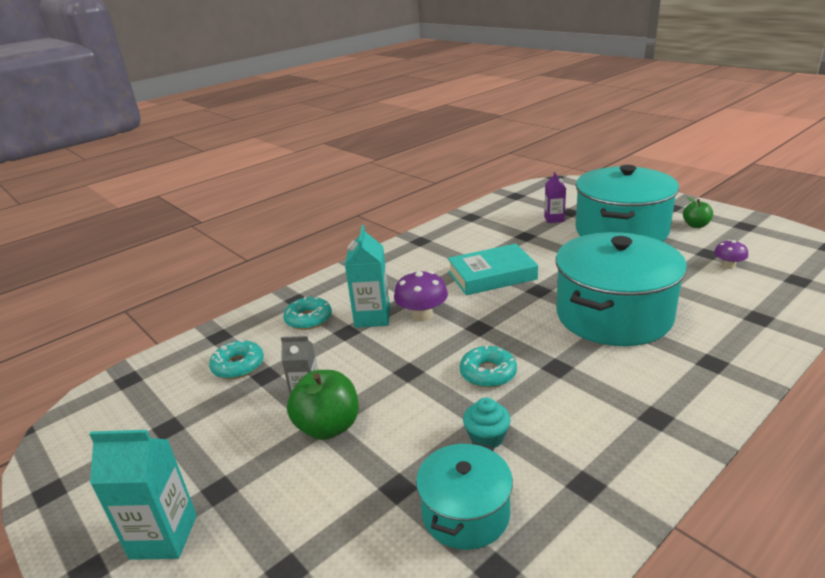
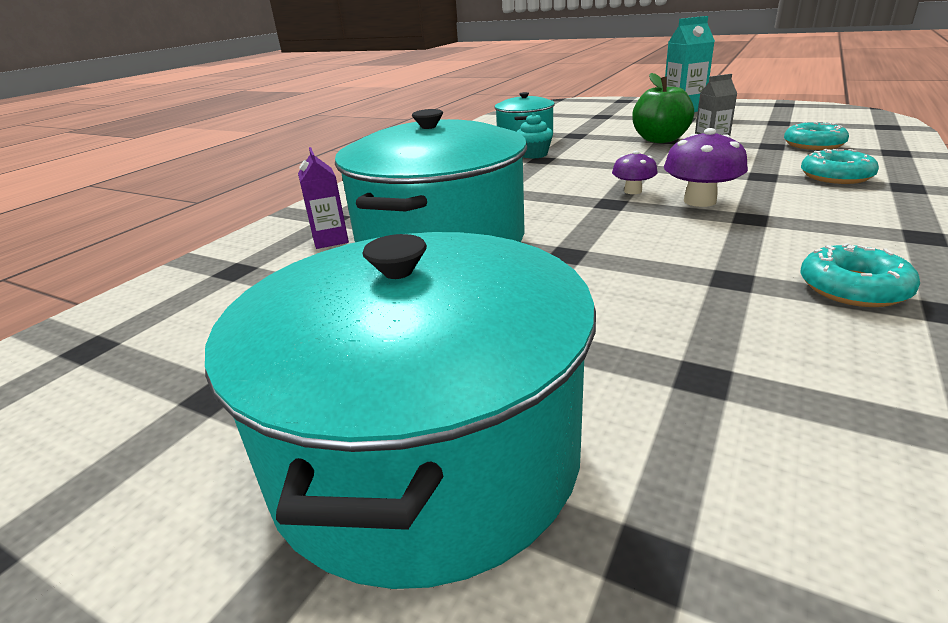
camera: 160 degrees right, 0 degrees up
turquoise carton [345,225,390,328] -> none
turquoise book [448,244,538,295] -> none
turquoise donut [460,345,517,388] -> turquoise donut moved to [800,243,920,307]
purple carton [544,172,566,223] -> purple carton moved to [298,147,349,249]
green apple [683,197,713,228] -> none
purple mushroom [714,240,748,269] -> purple mushroom moved to [612,151,658,194]

